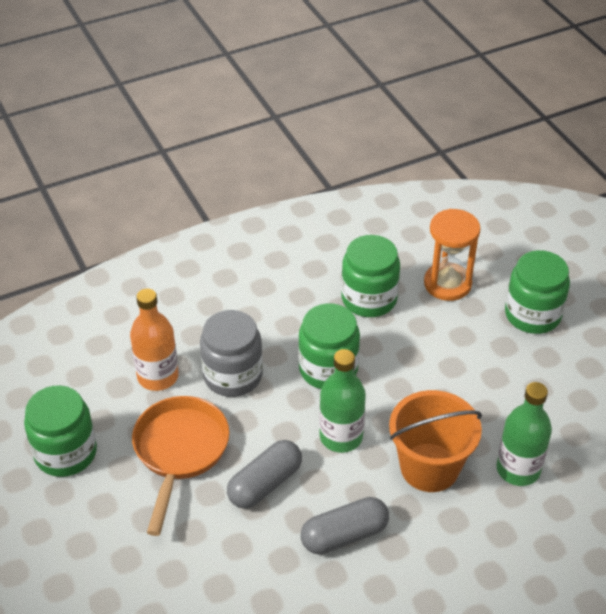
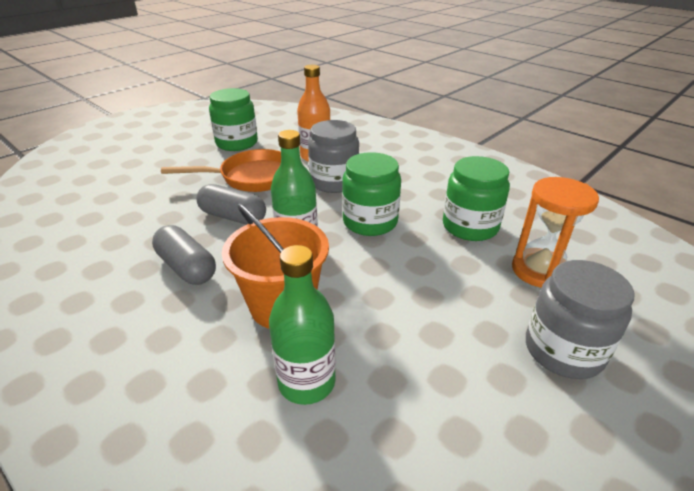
camera: 70 degrees right, 10 degrees down
green jar [505,250,570,334] -> grey jar [526,260,635,379]

